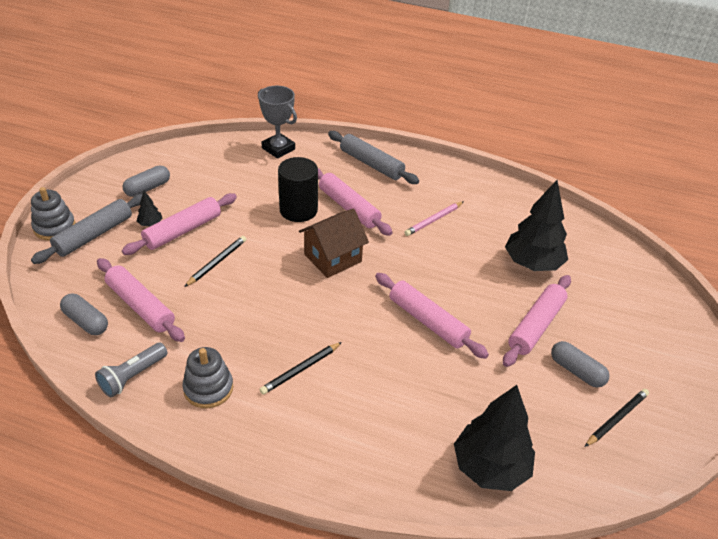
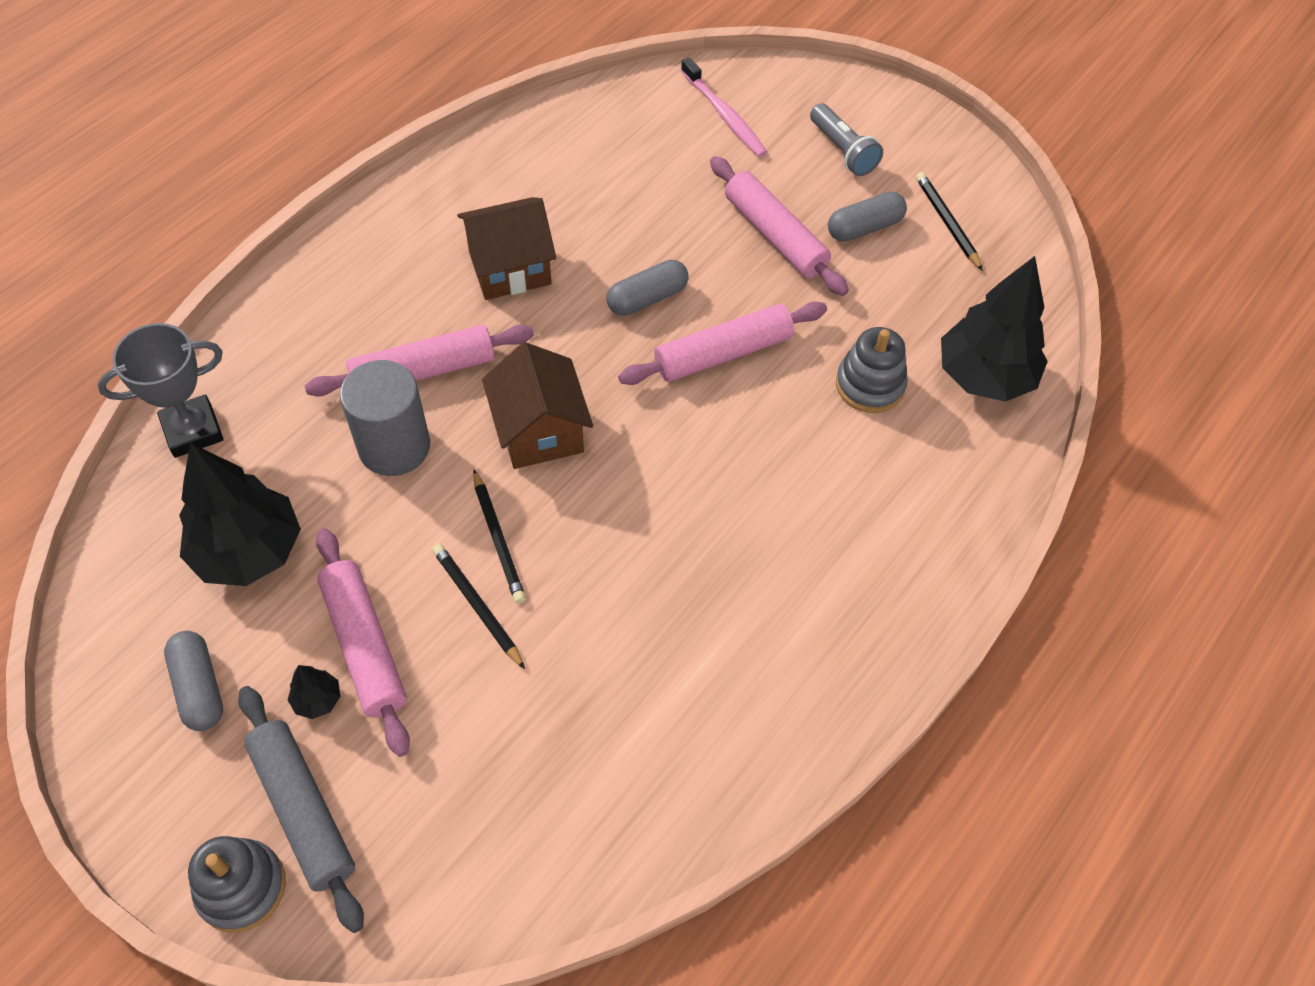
camera: 70 degrees left, 15 degrees up
grey capsule [60,294,108,335] -> grey capsule moved to [607,260,689,316]
grey flashlight [95,343,168,397] -> grey flashlight moved to [810,103,883,176]
pink rolling pin [97,258,185,342] -> none
grey stacking toy [182,347,233,408] -> grey stacking toy moved to [836,327,908,413]
black pencil [259,342,342,395] -> black pencil moved to [473,470,526,604]
black cylinder [278,157,318,222] -> grey cylinder [340,360,430,476]
grey rolling pin [328,131,419,184] -> none
pink pencil [404,201,464,236] -> brown house [457,197,556,300]
black tree [505,180,568,271] -> black tree moved to [179,443,301,586]
none -> pink toothbrush [681,57,767,157]

